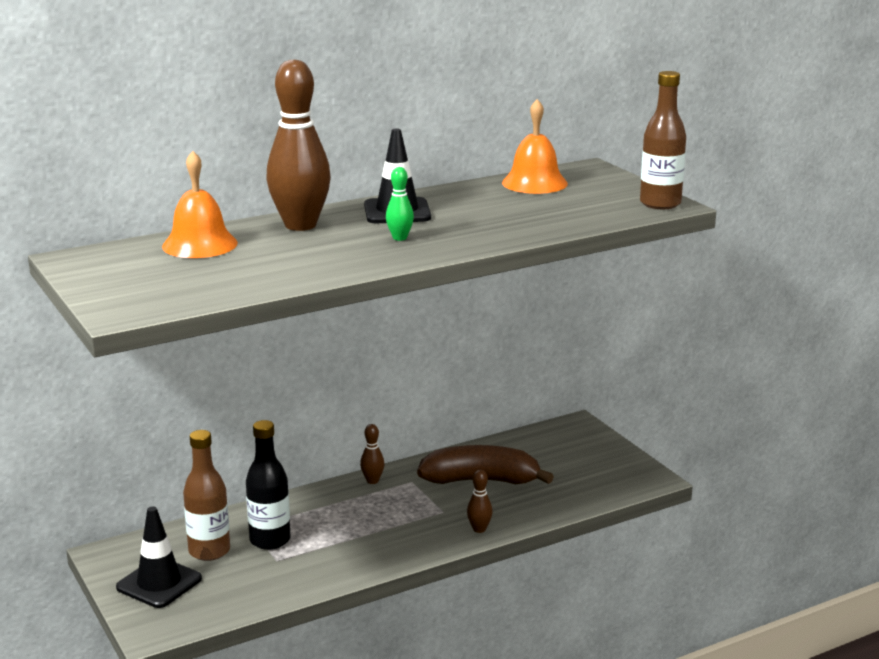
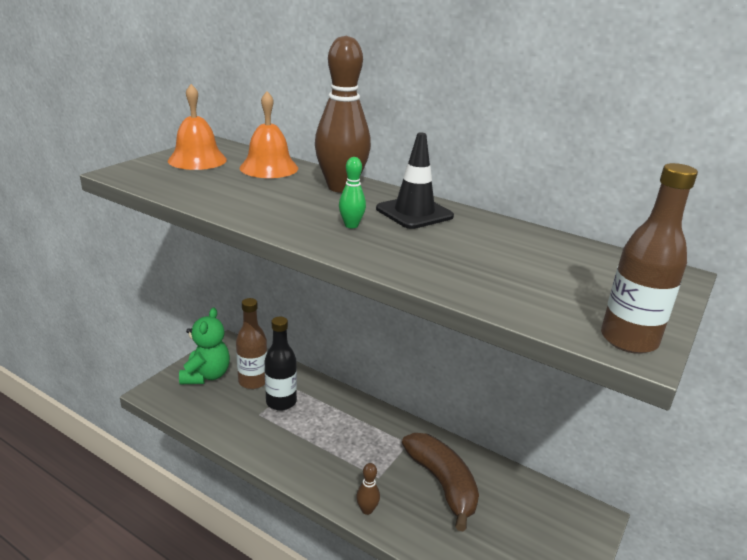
camera: 60 degrees right, 5 degrees up
black traffic cone [116,506,202,608] -> green teddy bear [179,308,230,384]
brown bowling pin [360,424,384,484] -> none
orange bell [502,99,568,194] -> orange bell moved to [168,84,227,170]

